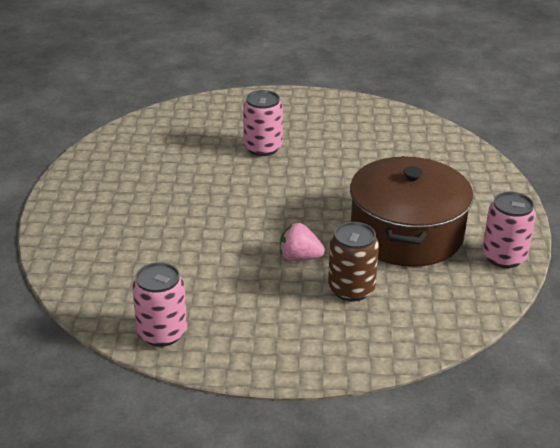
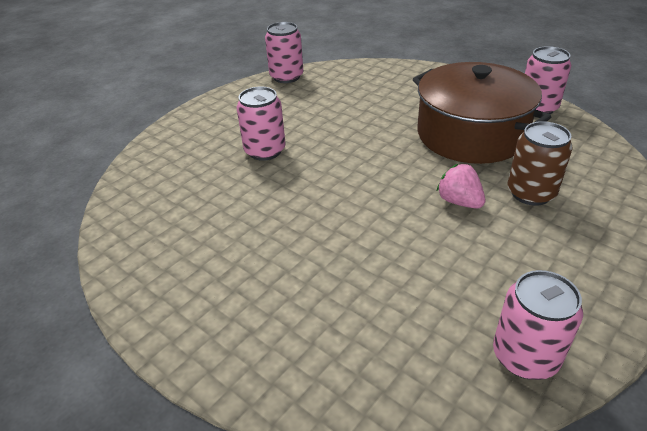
camera: 50 degrees left, 5 degrees up
pink strawberry [280,223,325,261] -> pink strawberry turned 90 degrees clockwise [437,164,485,209]
none -> pink can [265,22,303,83]

